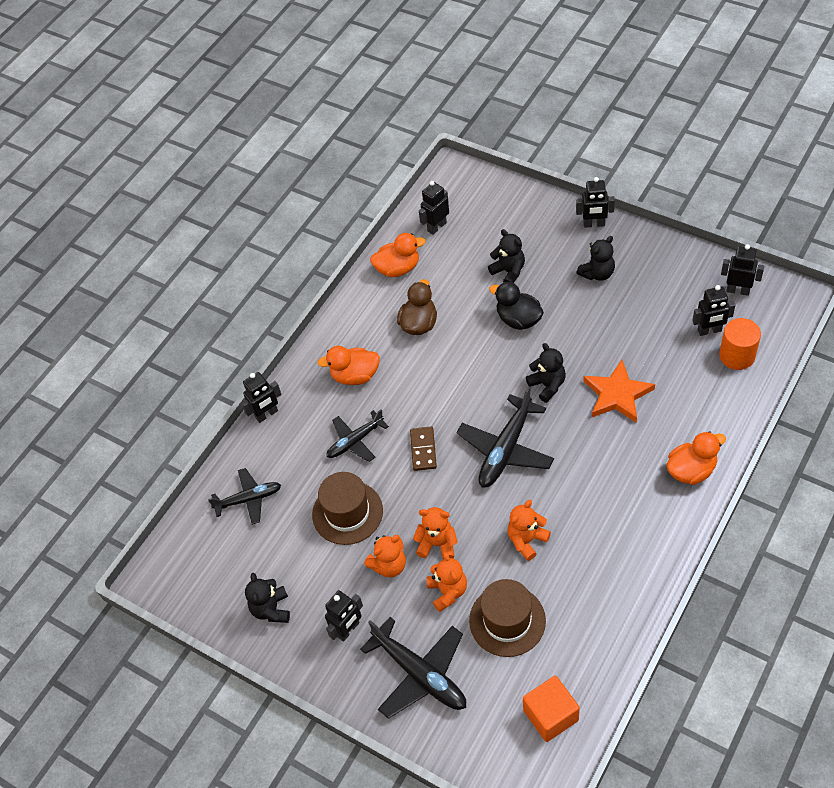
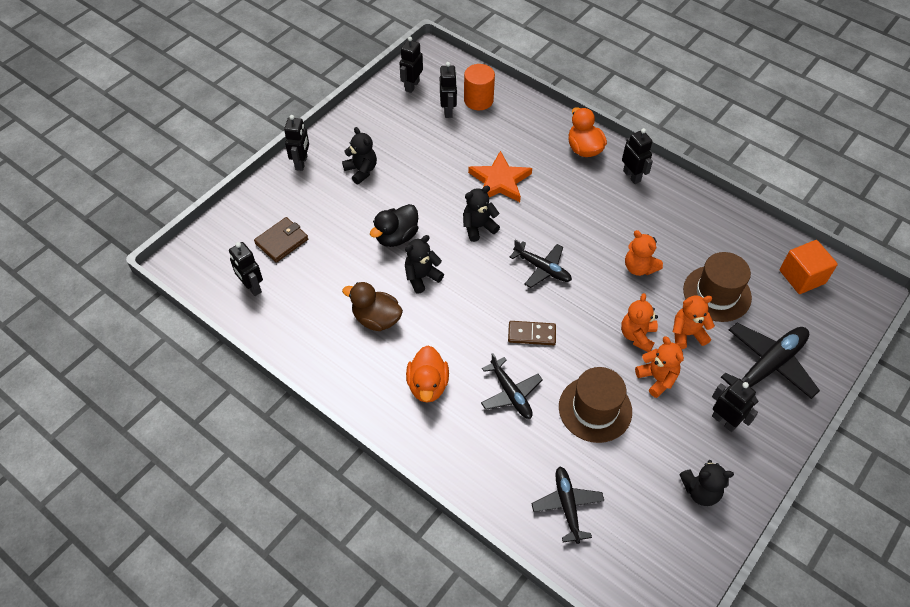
camera: 90 degrees left, 0 degrees up
black robot [241,372,282,423] -> black robot moved to [622,128,653,184]
orange duck [370,233,426,277] -> none
black plane [457,386,554,488] -> black plane [510,240,572,288], size x0.64
black teddy bear [488,229,525,283] -> black teddy bear moved to [405,235,444,294]
none -> brown wallet [254,217,308,263]

